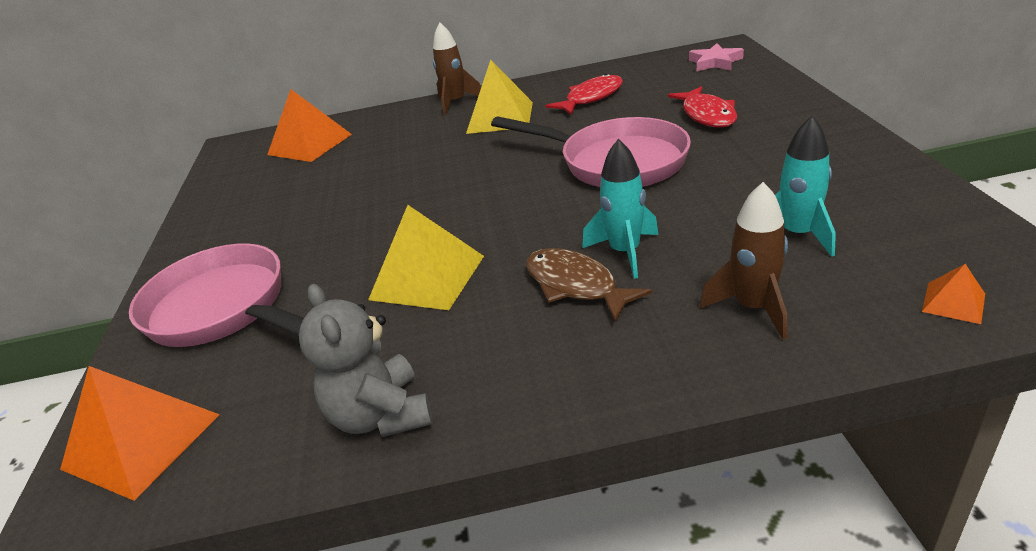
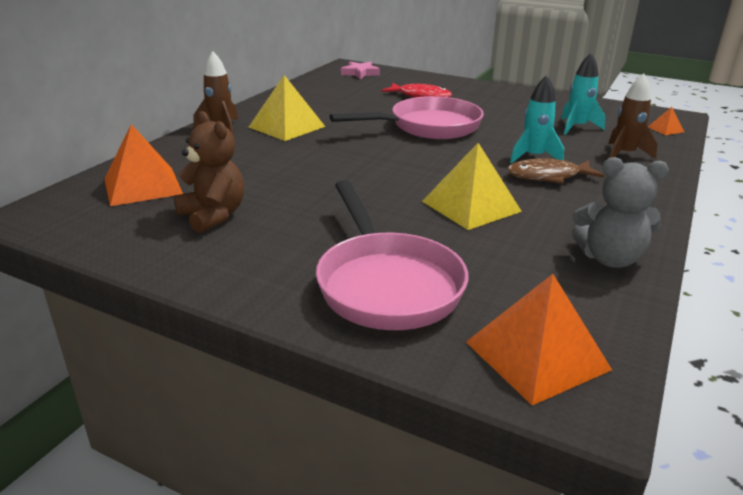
camera: 60 degrees left, 5 degrees down
pink pan [129,244,304,347] -> pink pan turned 90 degrees counterclockwise [316,180,468,330]
red fish [545,74,623,115] -> none
none -> brown teddy bear [174,111,244,233]

